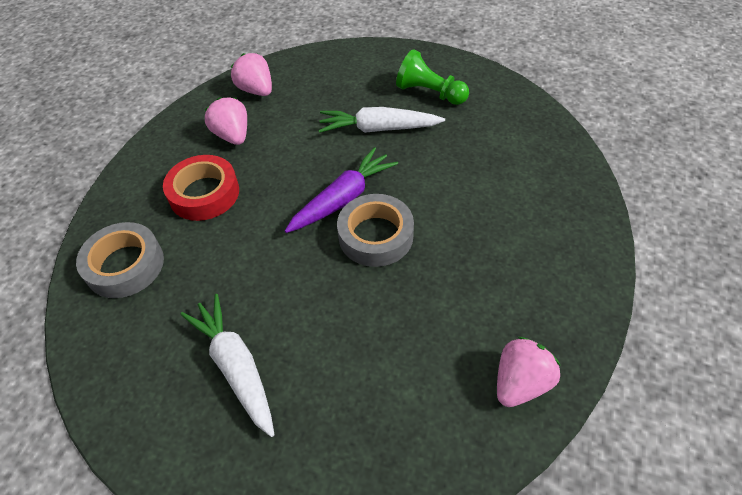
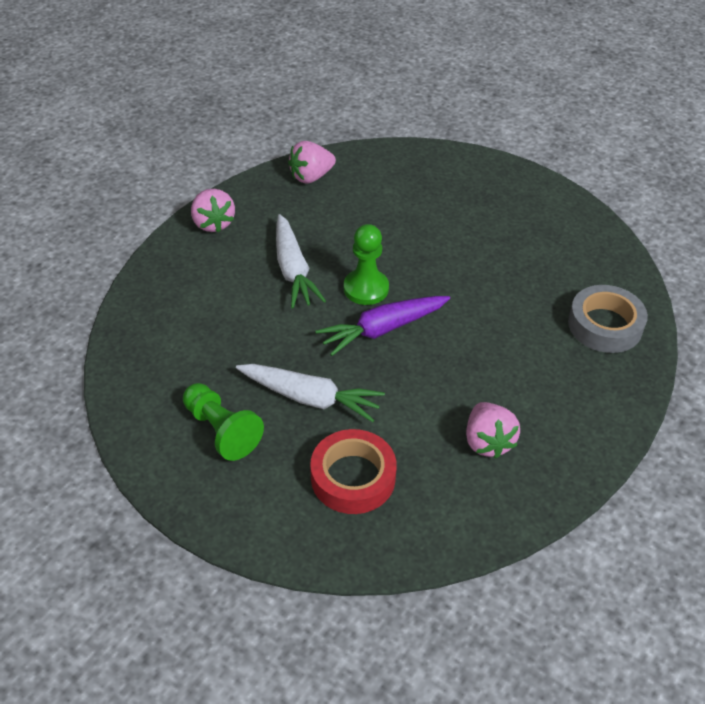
camera: 165 degrees left, 5 degrees down
red tape [163,155,239,221] -> red tape moved to [310,429,397,514]
white carrot [180,294,274,437] -> white carrot moved to [276,214,326,309]
pink strawberry [231,53,272,96] -> pink strawberry moved to [191,189,235,233]
grey tape [337,194,414,267] -> green pawn [344,224,389,305]

